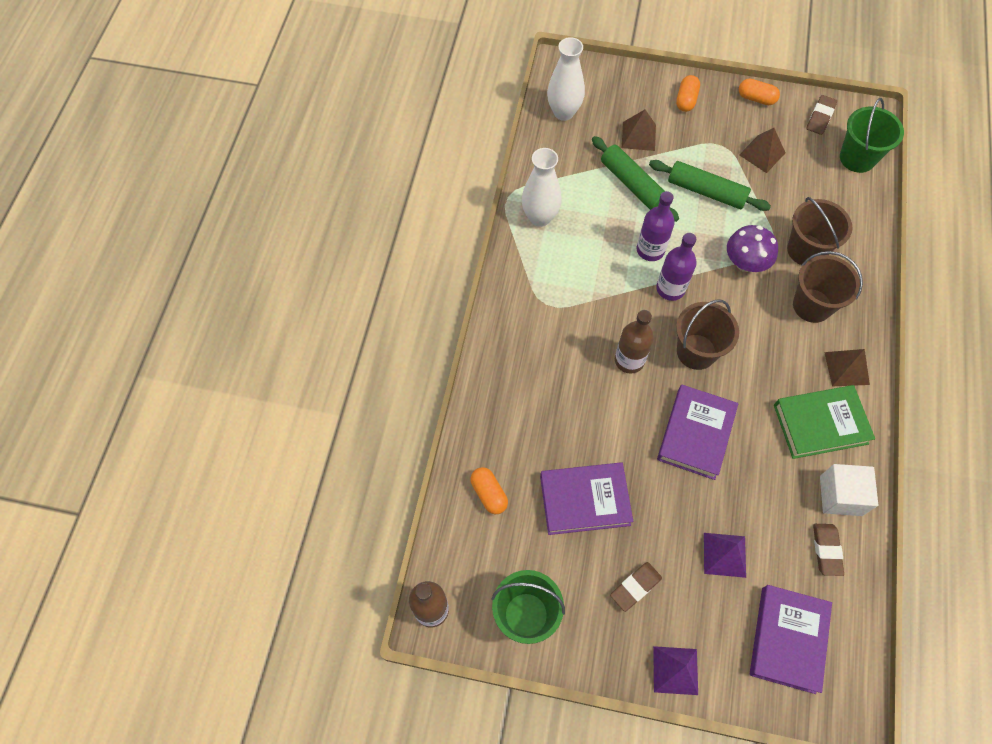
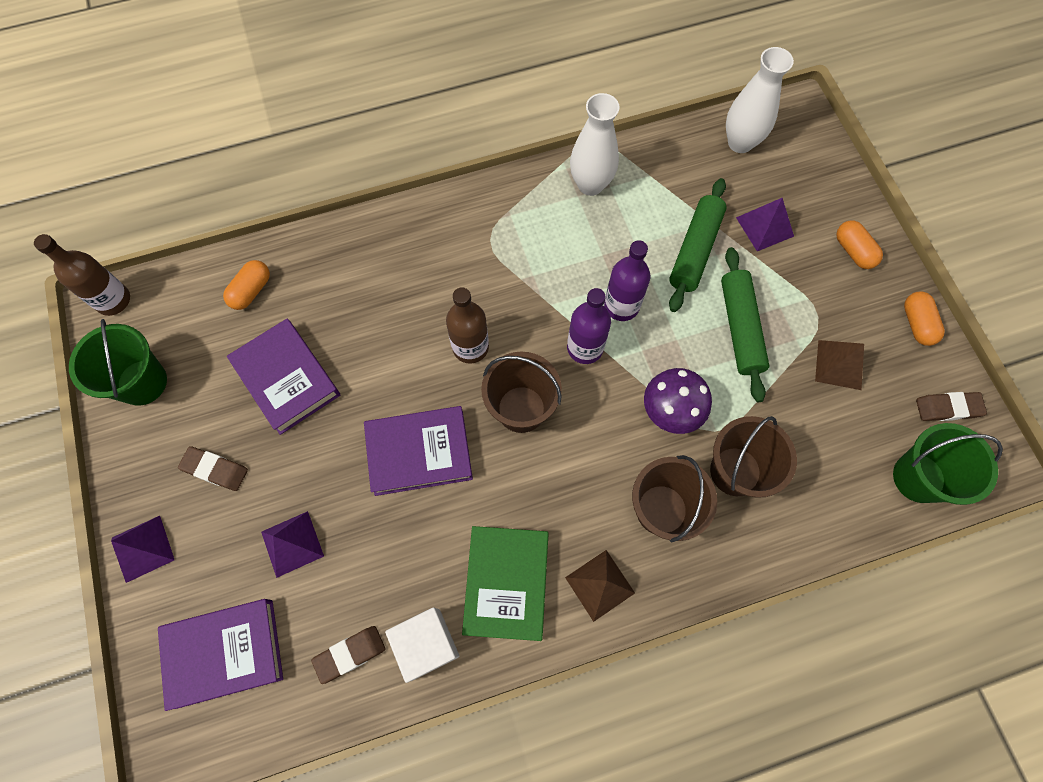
camera: 60 degrees right, 5 degrees up
brown pyramid [622,110,656,151] -> purple pyramid [736,198,794,251]
orange capsule [676,75,700,112] -> orange capsule turned 75 degrees clockwise [836,220,883,269]
green book [774,385,875,459] -> green book turned 45 degrees clockwise [462,526,548,641]

